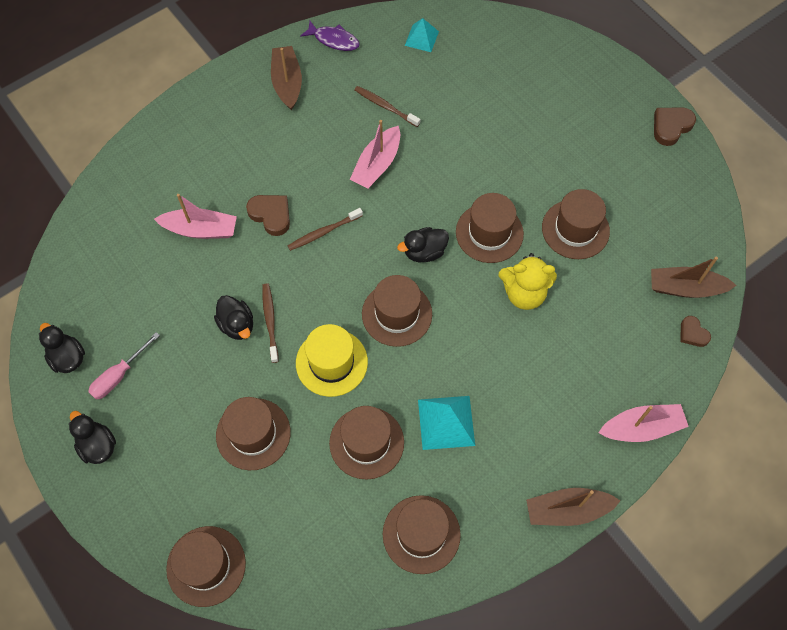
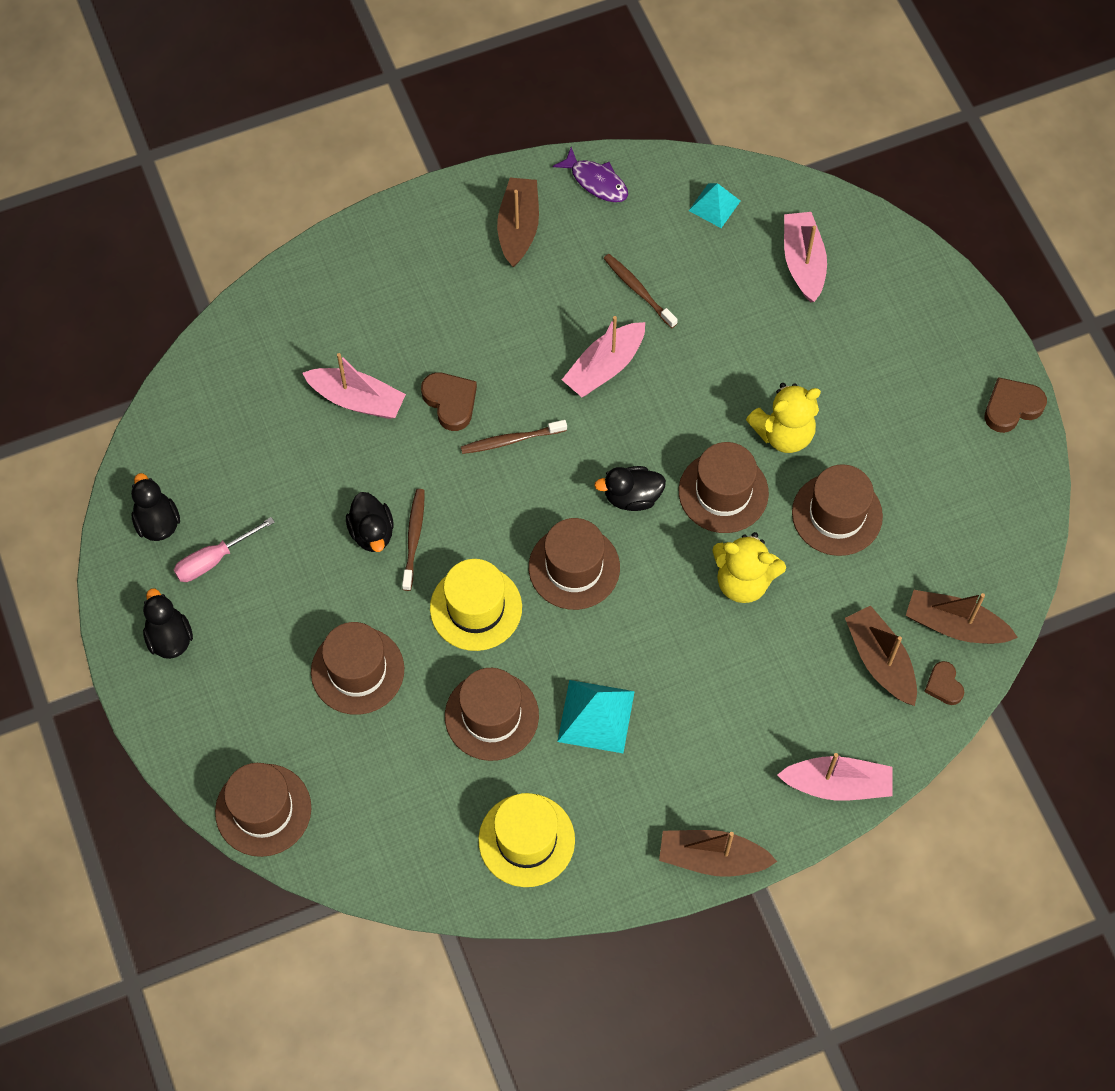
camera: 15 degrees right, 0 degrees up
brown hat [383,495,461,574] -> yellow hat [478,793,575,887]
none -> yellow teddy bear [746,383,821,453]
none -> pink boat [784,212,827,302]
none -> brown boat [845,606,917,706]

